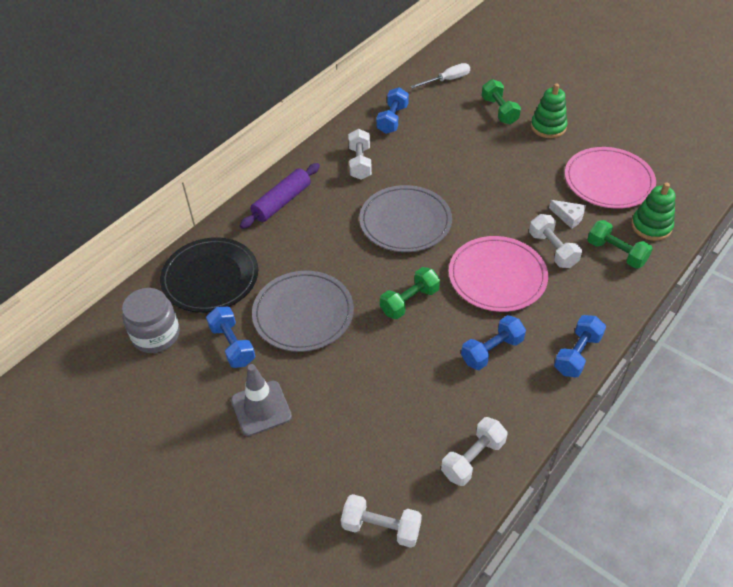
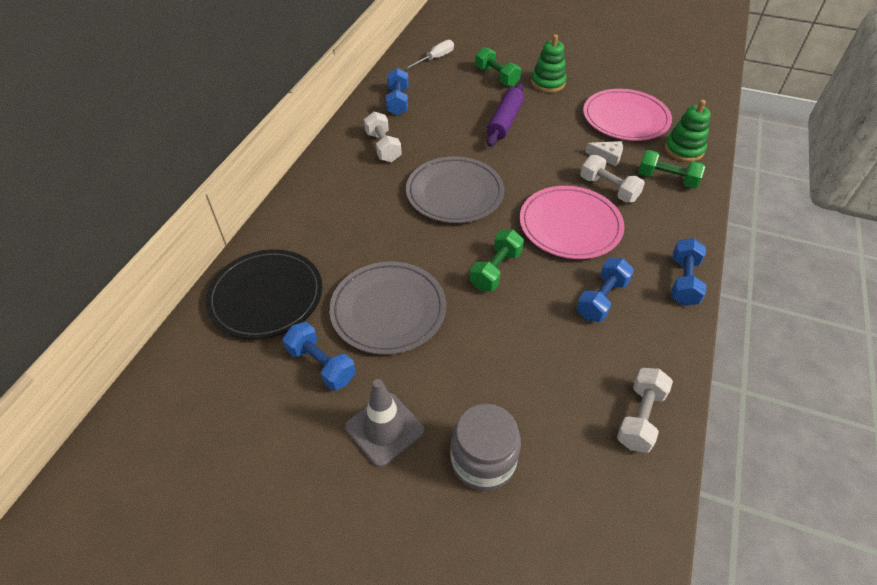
camera: 20 degrees left, 0 degrees up
grey jar [122,288,180,353] -> grey jar moved to [450,404,521,491]
purple rolling pin [240,163,320,229] -> purple rolling pin moved to [487,83,524,147]
white dumbbell [341,494,422,548] -> none

